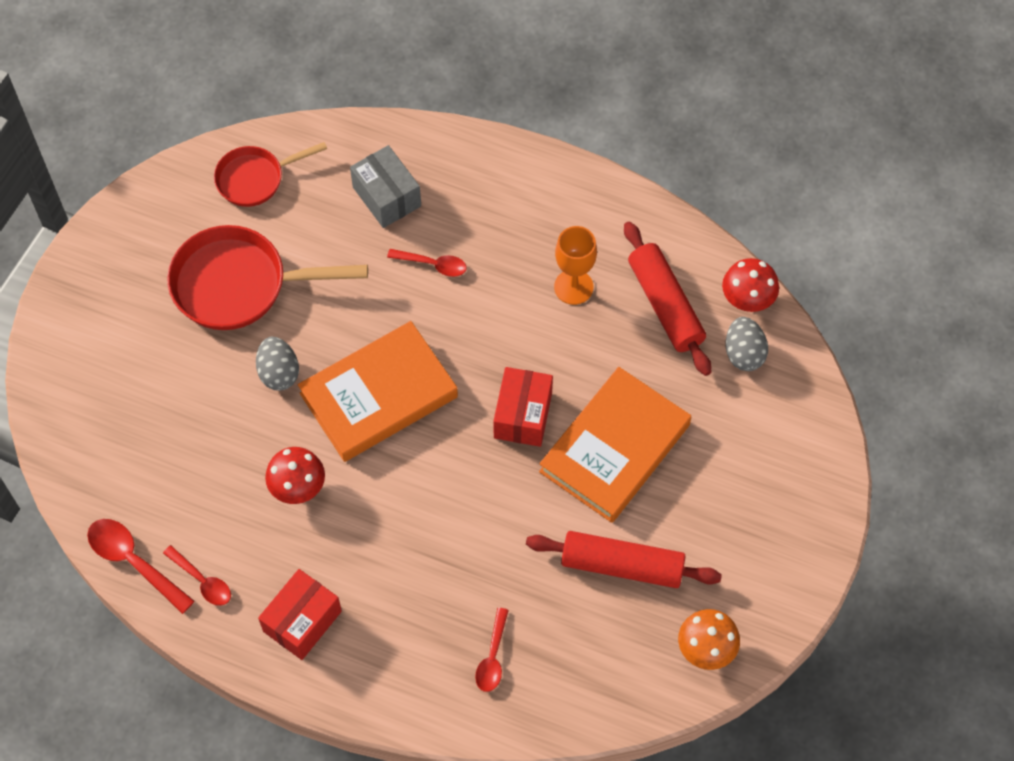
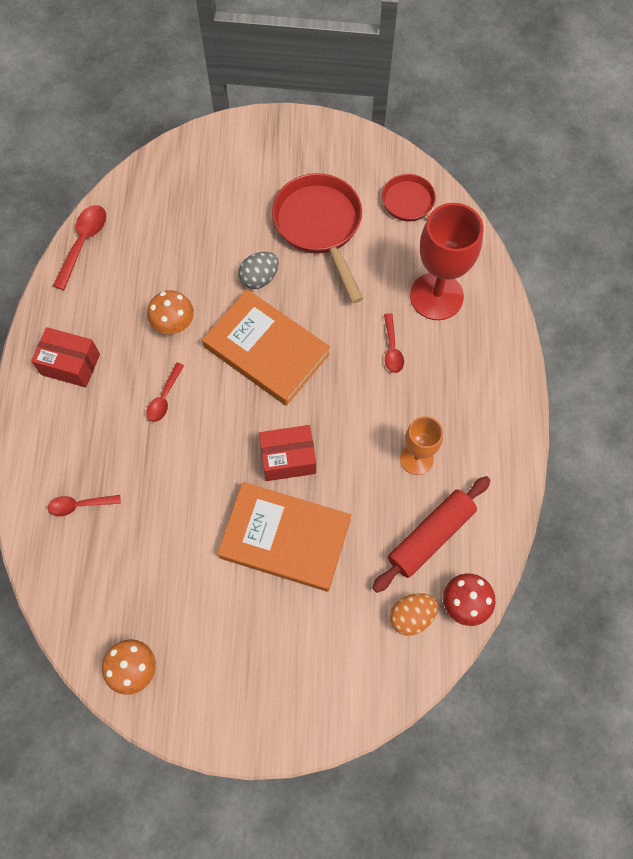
camera: 70 degrees right, 5 degrees up
red spoon [163,545,231,606] -> red spoon moved to [146,363,184,422]
red mushroom [265,447,325,504] -> orange mushroom [148,290,194,334]
grey box [350,145,421,228] -> red goblet [410,203,483,320]
red rolling pin [526,531,722,588] -> none
grey egg [726,317,768,371] -> orange egg [390,593,438,636]

